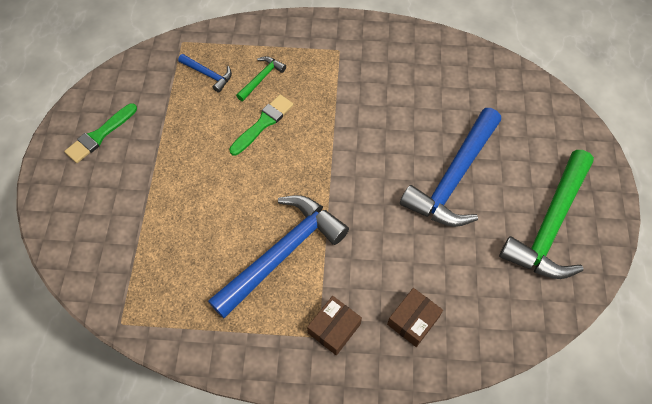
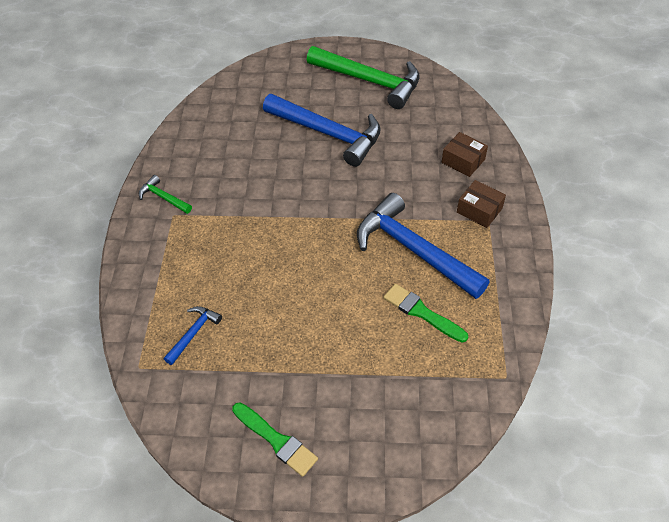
camera: 90 degrees left, 10 degrees down
green brush [229,94,294,155] -> green brush moved to [384,284,468,343]
green hammer [236,56,286,101] -> green hammer moved to [139,175,192,214]

